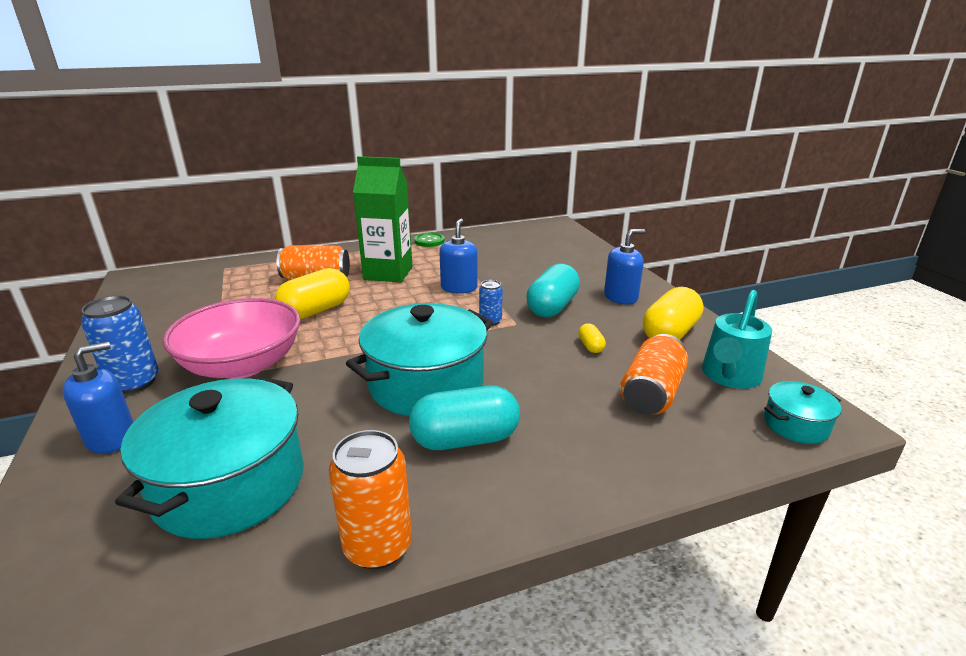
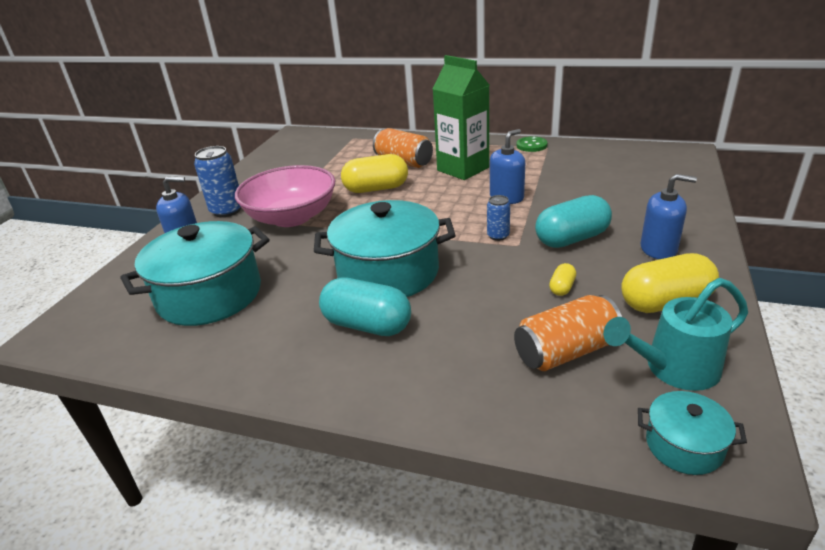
camera: 40 degrees right, 5 degrees up
orange can [329,430,412,569] -> none

